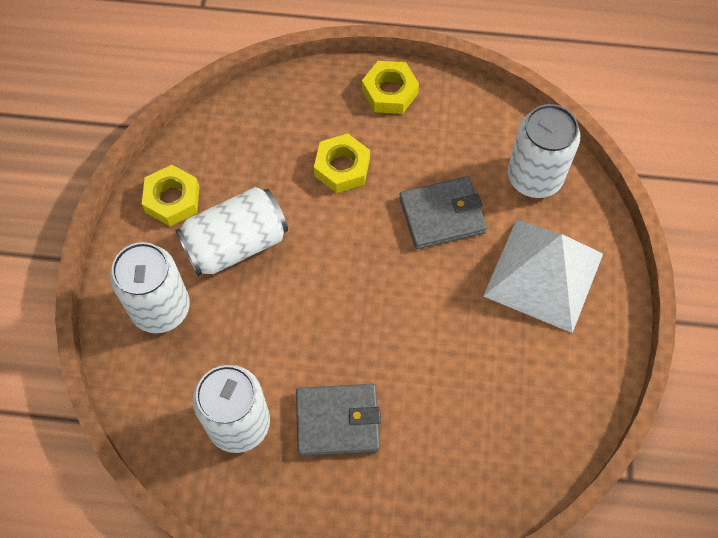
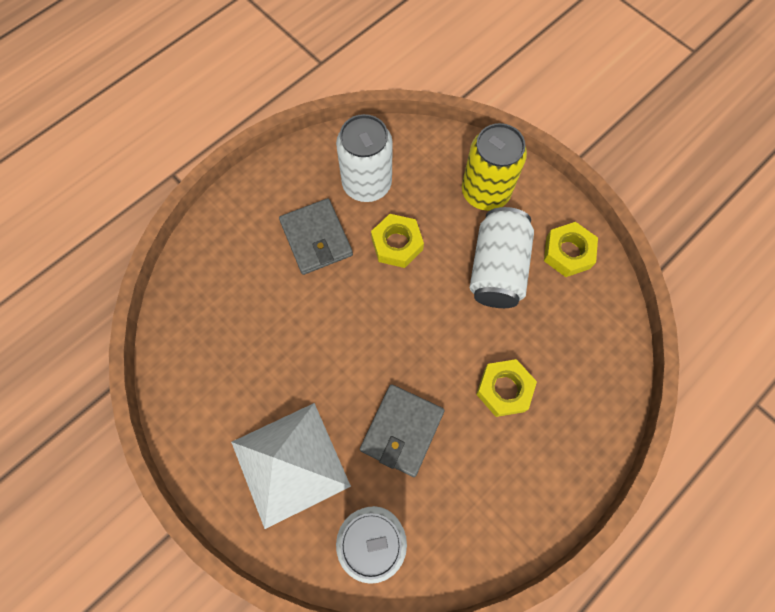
camera: 130 degrees right, 5 degrees up
white can [110,242,190,333] -> yellow can [462,123,527,211]
grey wallet [296,384,381,456] -> grey wallet turned 60 degrees counterclockwise [279,198,353,275]
yellow nut [362,61,419,114] -> yellow nut moved to [371,214,424,268]

